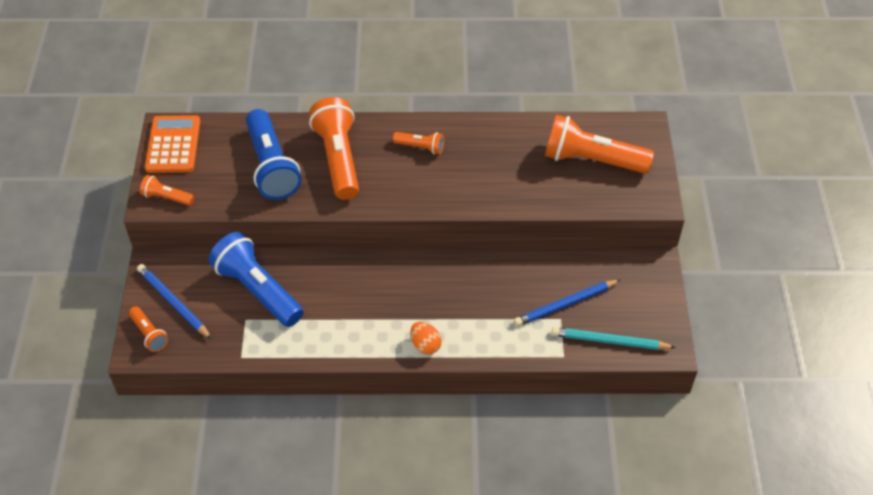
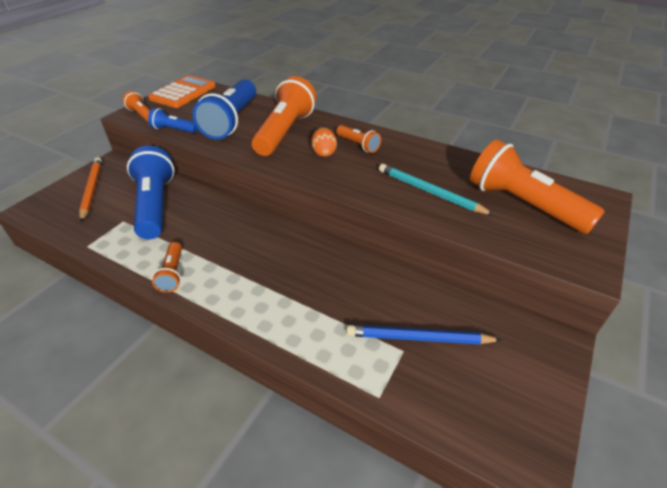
camera: 30 degrees right, 10 degrees down
orange flashlight [129,306,169,352] -> orange flashlight moved to [152,242,182,293]
blue pencil [137,264,212,339] -> orange pencil [79,157,102,222]
orange egg [410,322,442,354] -> orange egg moved to [311,128,337,157]
turquoise pencil [551,327,676,350] -> turquoise pencil moved to [379,164,494,215]
none -> blue flashlight [148,108,197,133]

